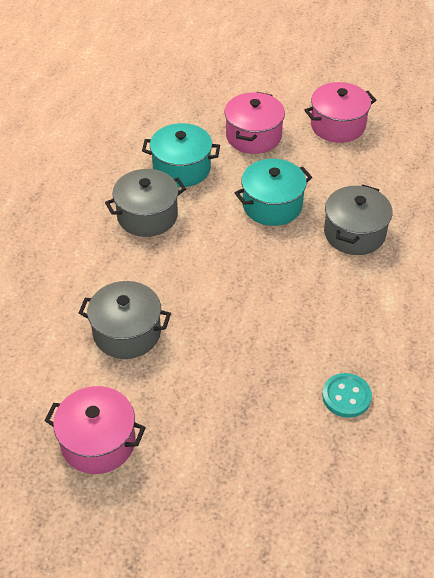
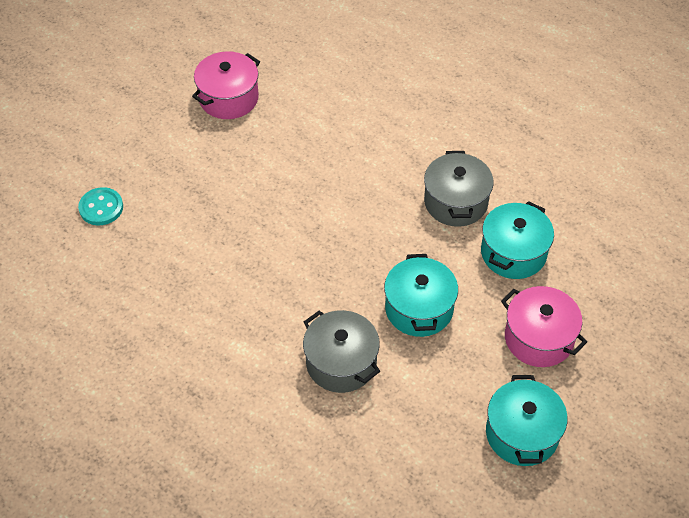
camera: 115 degrees right, 5 degrees up
grey pot [79,281,171,359] -> none
pink pot [304,82,376,143] -> turquoise pot [486,375,568,466]
turquoise button [322,373,372,418] -> turquoise button moved to [78,187,123,225]

